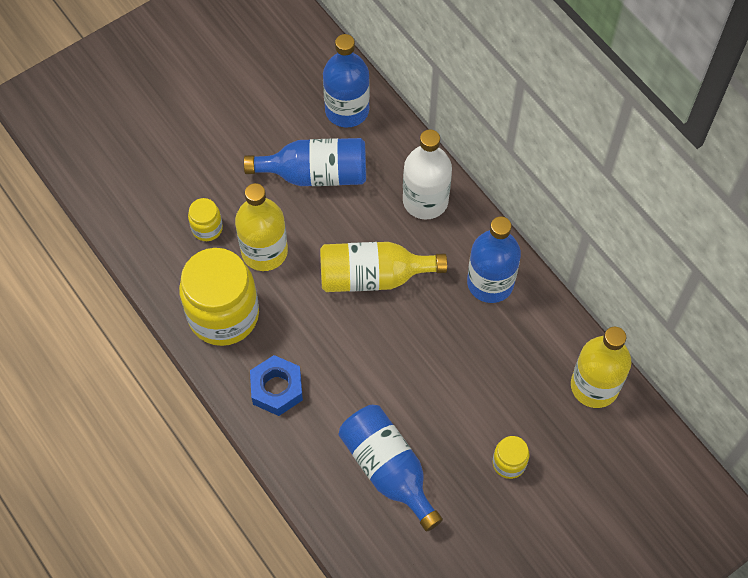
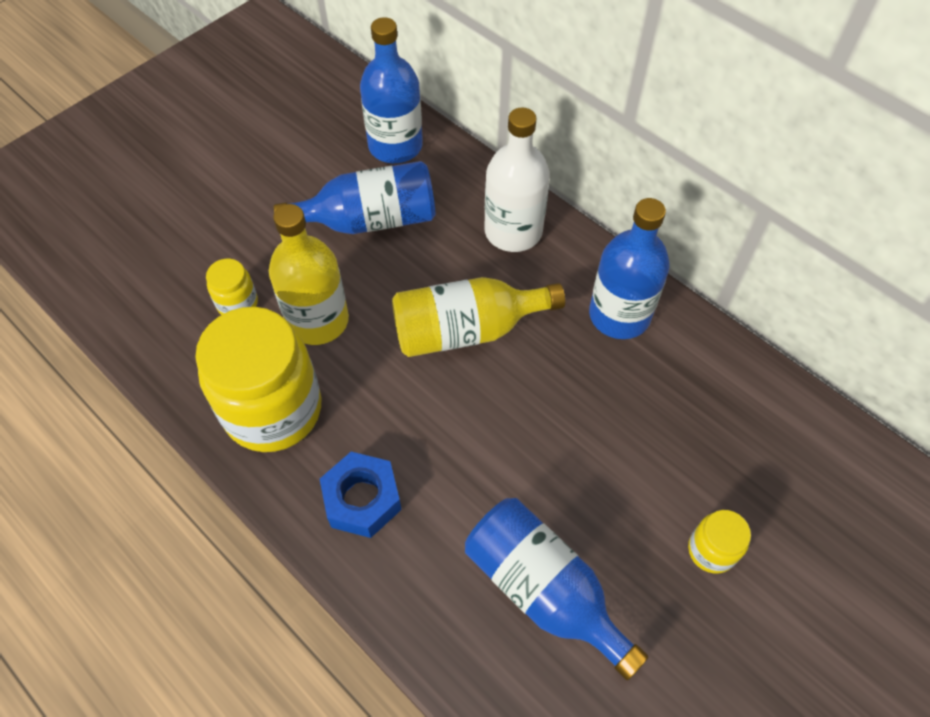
camera: 10 degrees left, 5 degrees down
yellow bottle [571,327,631,408] -> none

